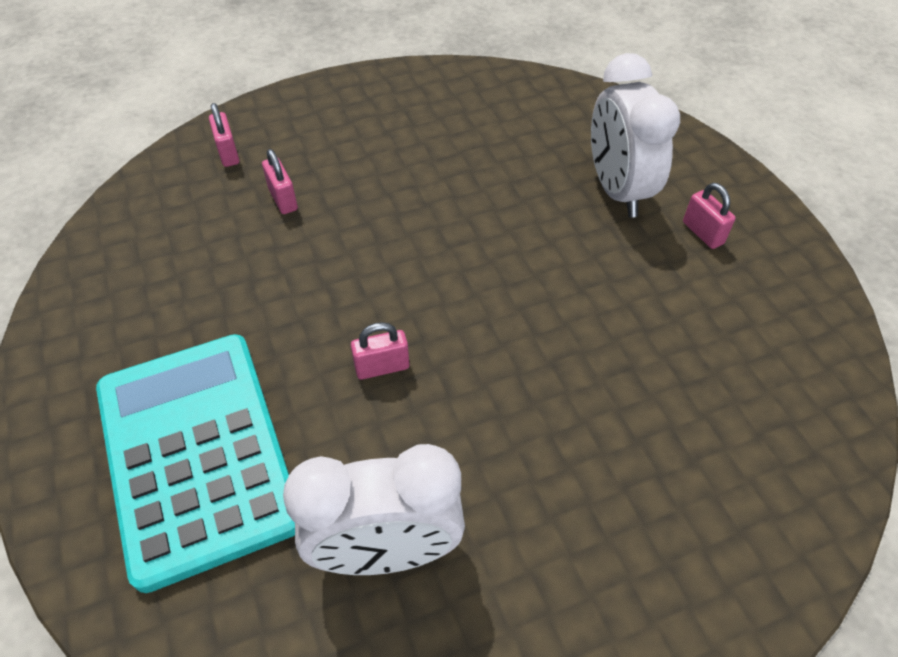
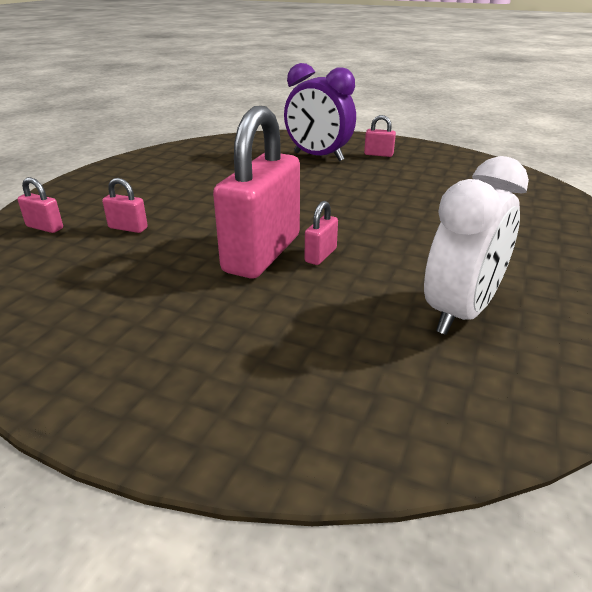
camera: 45 degrees left, 20 degrees down
turquoise calculator [96,334,295,593] -> none
white clock [591,53,680,218] -> purple clock [284,63,356,161]
none -> pink padlock [213,106,300,279]

